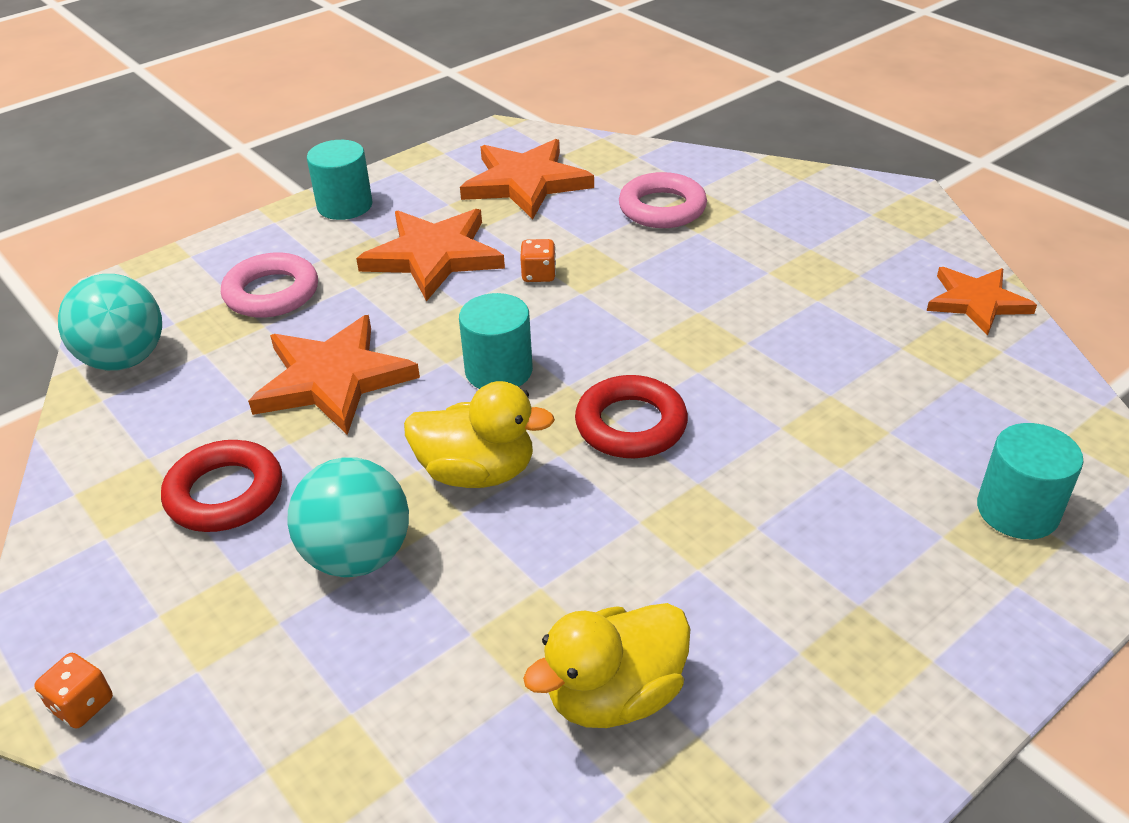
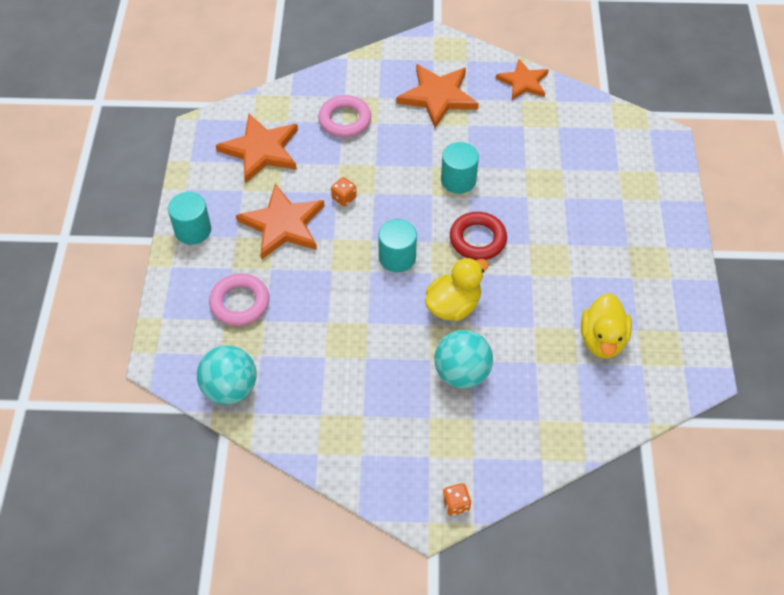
camera: 50 degrees left, 15 degrees up
red ring [161,440,282,532] -> none
orange star [248,315,420,435] -> orange star moved to [396,64,479,128]
turquoise cylinder [977,423,1084,539] -> turquoise cylinder moved to [441,142,479,194]

